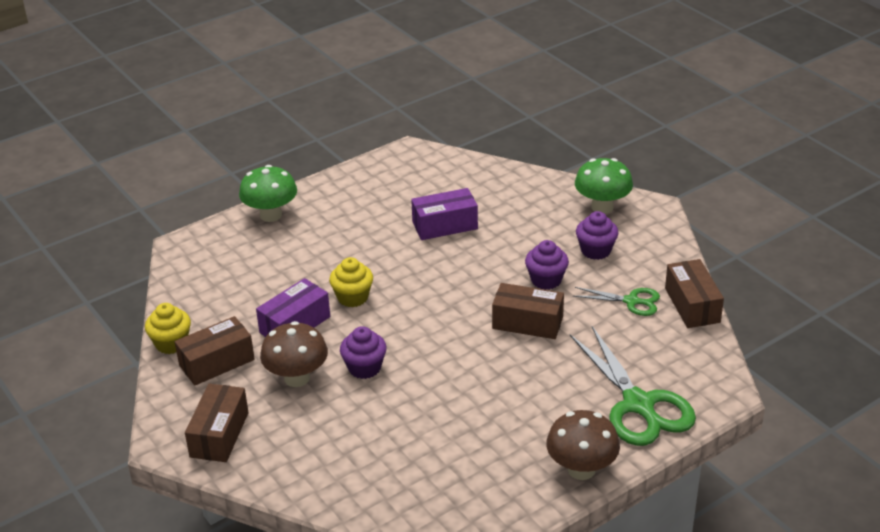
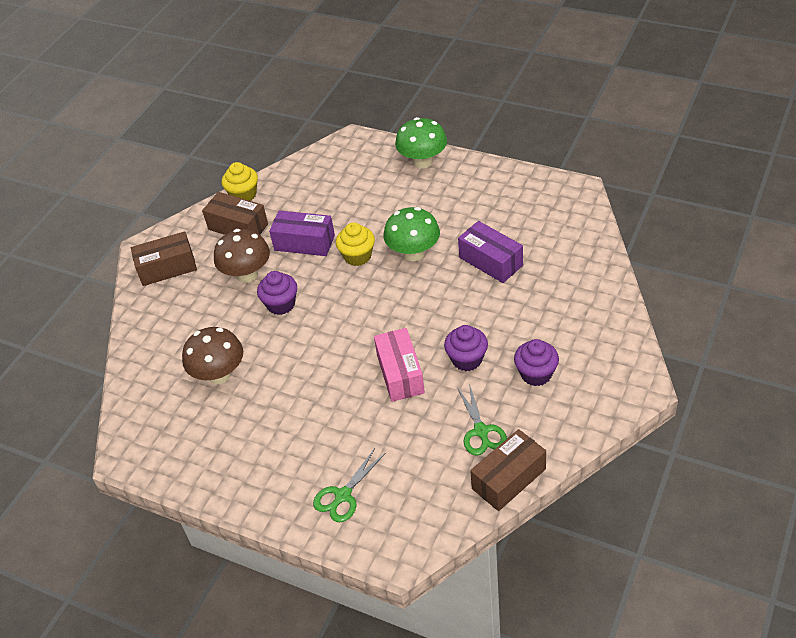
camera: 65 degrees right, 10 degrees up
brown box [492,283,564,339] -> pink box [374,328,425,402]
brown mushroom [546,410,620,480] -> brown mushroom moved to [182,327,243,384]
green scissors [570,326,696,446] -> green scissors [313,448,386,522], size x0.53
green mushroom [575,158,633,214] -> green mushroom moved to [384,207,440,261]

